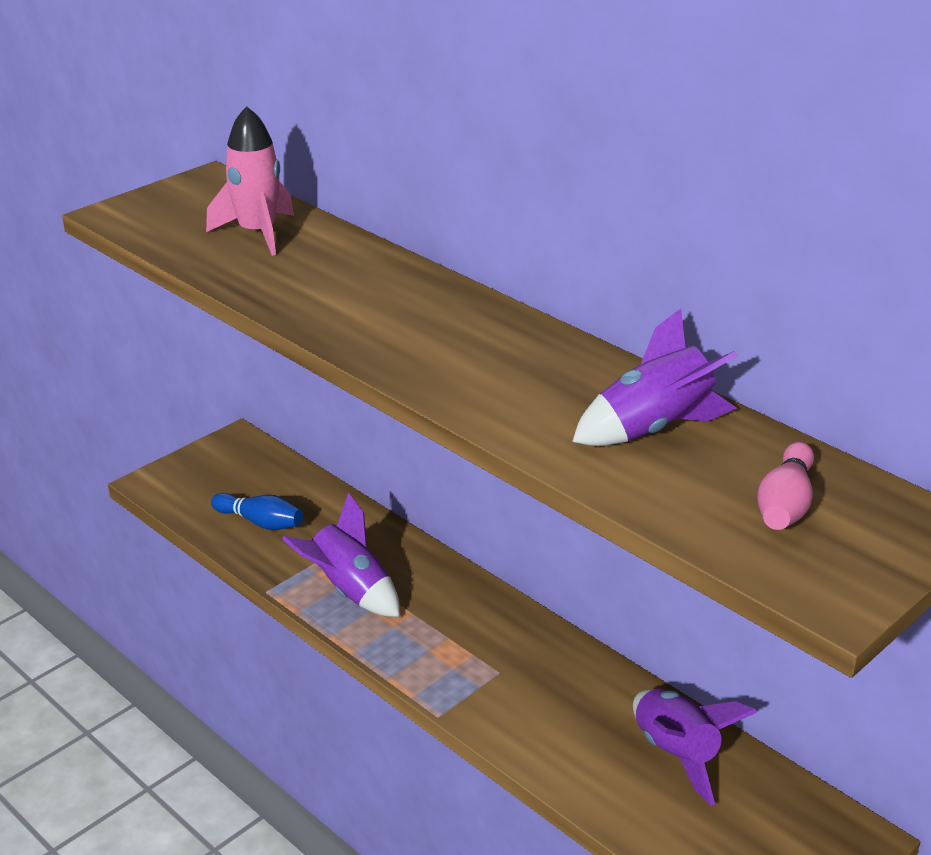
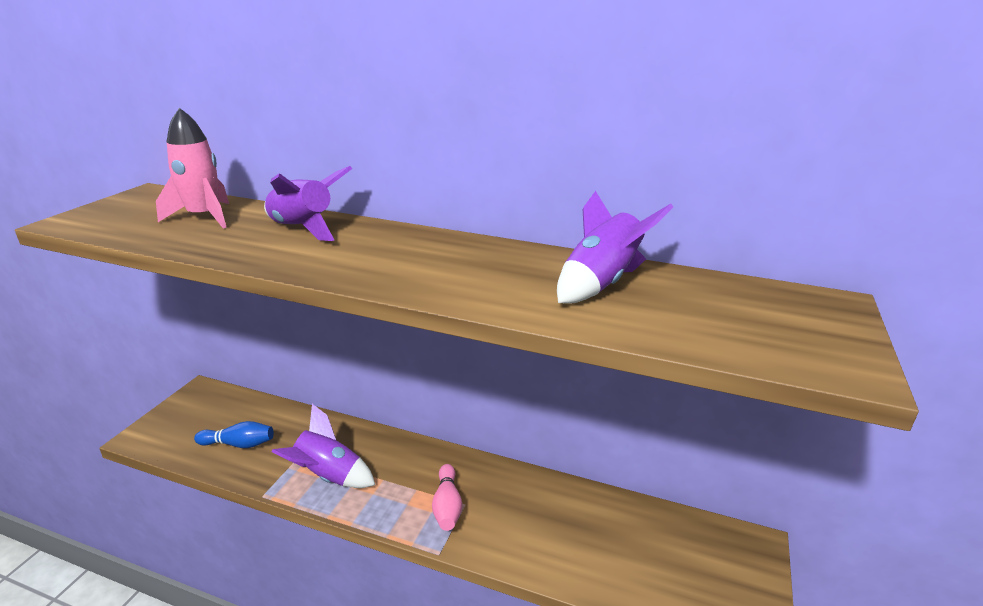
camera: 25 degrees left, 5 degrees down
purple rocket [633,688,757,805] -> purple rocket moved to [264,166,352,241]
pink bowling pin [757,442,814,530] -> pink bowling pin moved to [432,464,462,531]

